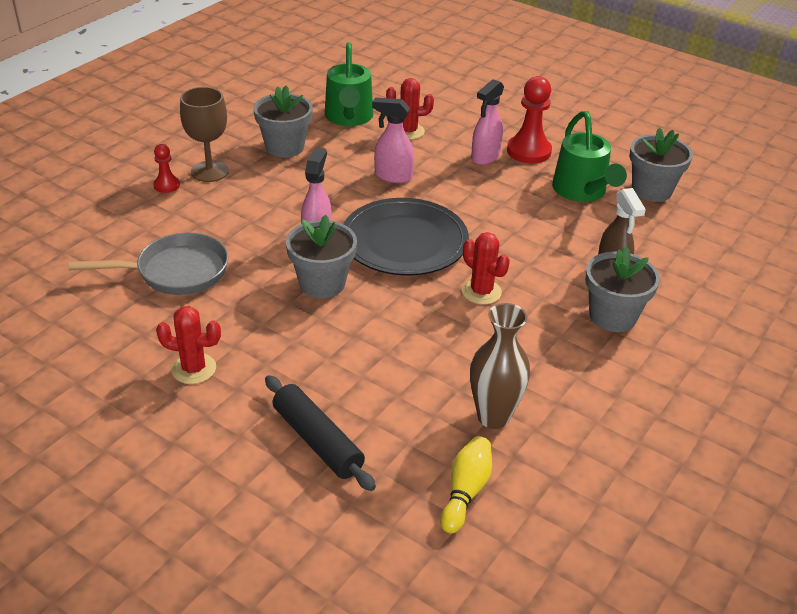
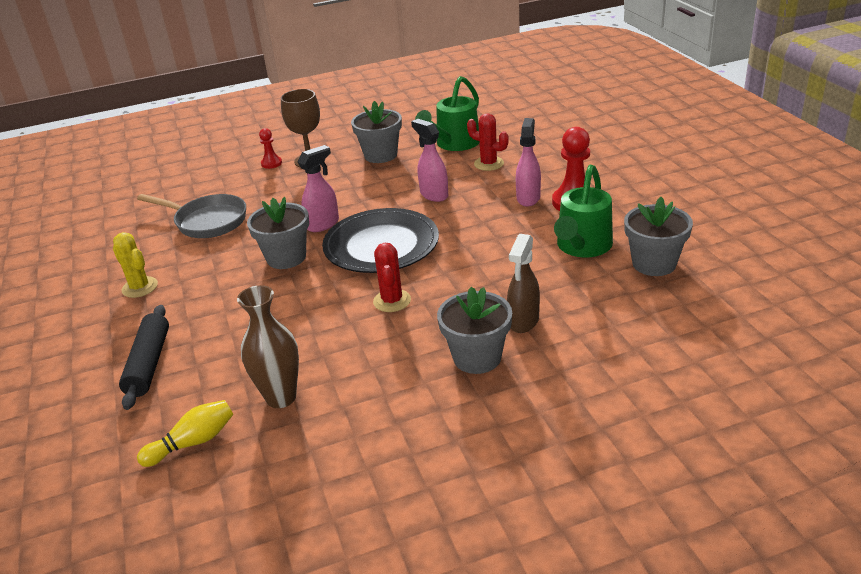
camera: 40 degrees right, 5 degrees down
red cactus [156,306,221,384] -> yellow cactus [113,232,158,298]
pink spray bottle [471,79,504,165] -> pink spray bottle turned 120 degrees clockwise [516,118,541,207]

